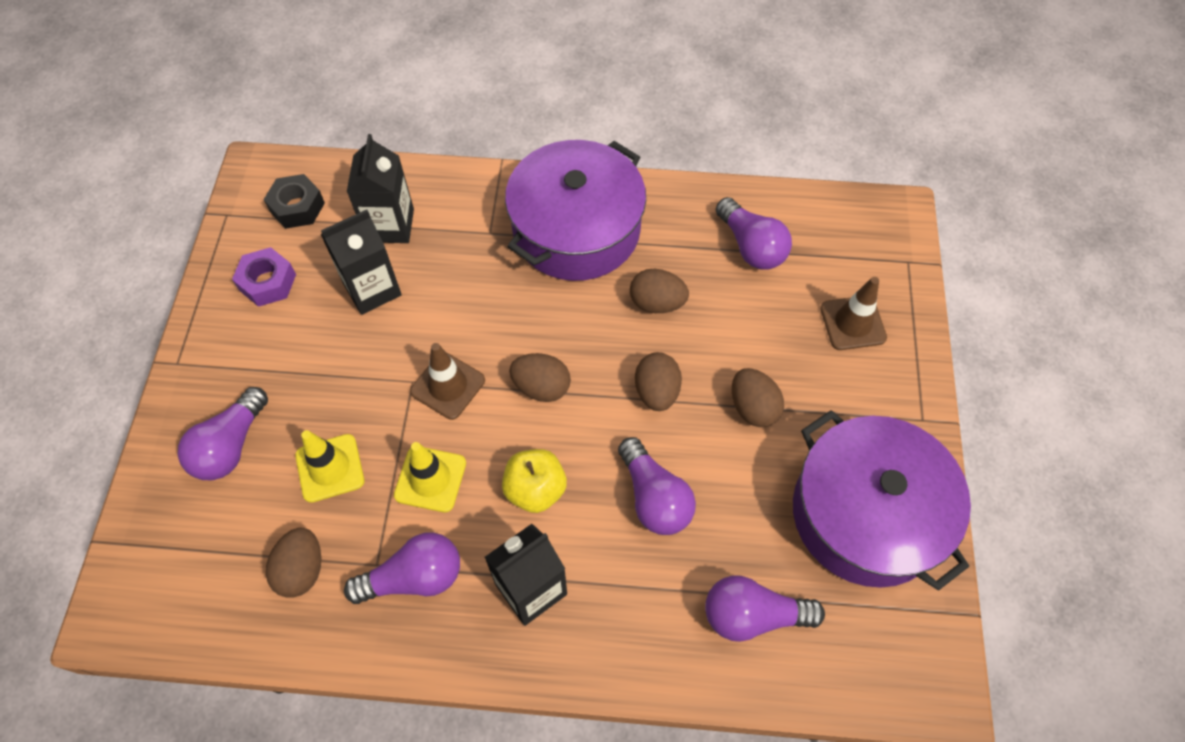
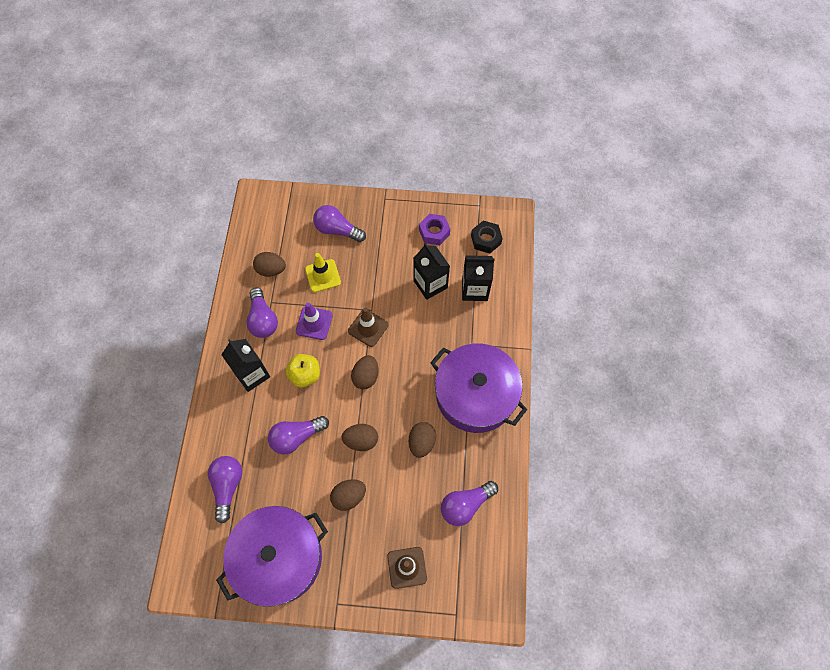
camera: 90 degrees right, 5 degrees up
yellow traffic cone [394,442,466,512] -> purple traffic cone [296,303,333,340]

